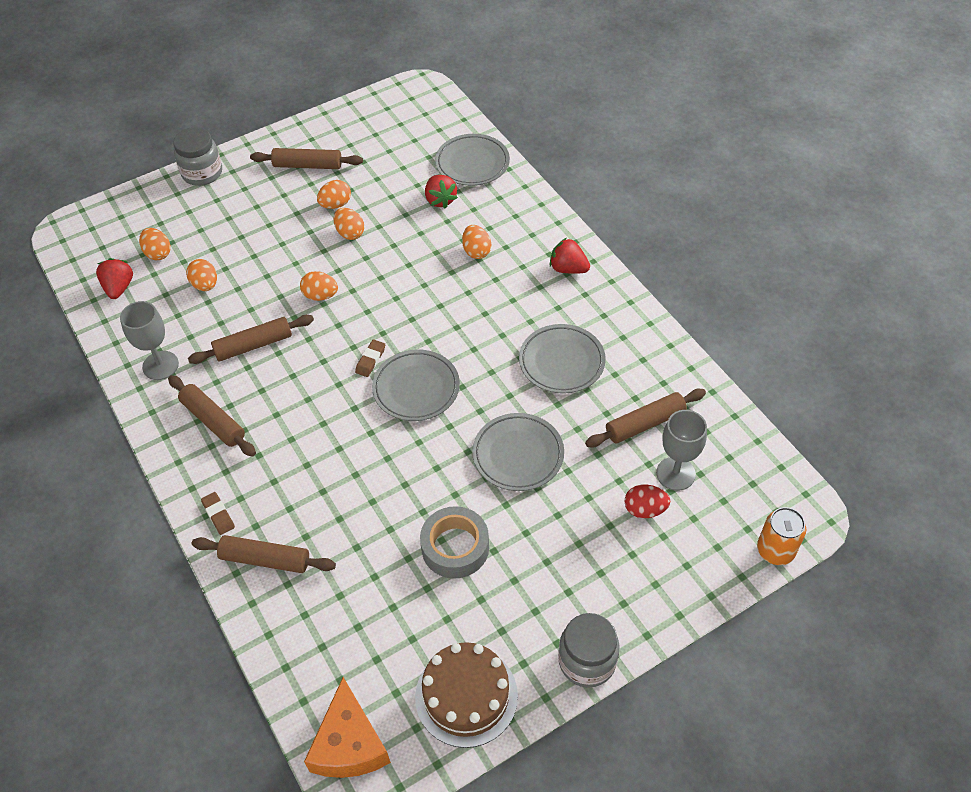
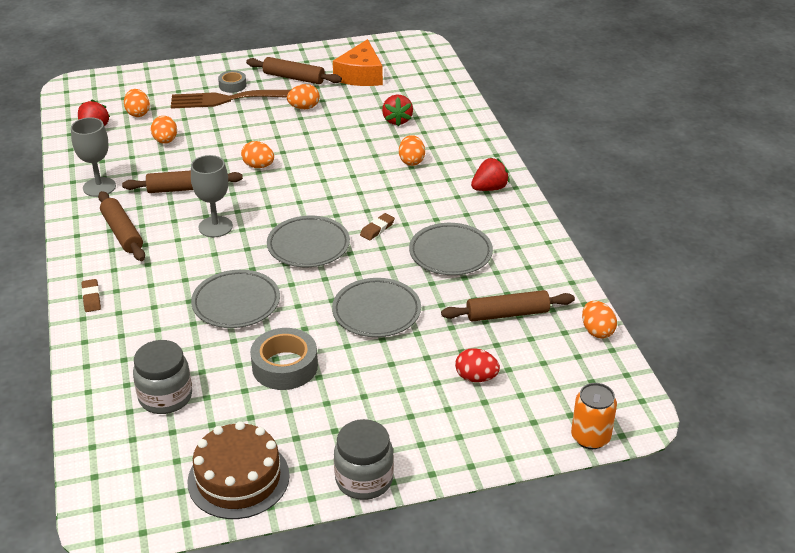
camera: 15 degrees right, 15 degrees down
grey jar [173,127,222,186] -> grey jar moved to [133,340,192,414]
brown rolling pin [192,535,336,573] -> none
orange cheese [304,677,391,778] -> orange cheese moved to [333,39,383,86]
orange egg [334,208,364,240] -> orange egg moved to [582,301,617,338]
brown eraser [355,340,385,377] -> brown eraser moved to [360,213,395,241]
grey plate [435,134,510,186] -> grey plate moved to [191,270,280,328]
red strawberry [550,238,590,274] -> red strawberry turned 105 degrees clockwise [471,158,510,191]
grey goblet [656,410,707,491] -> grey goblet moved to [191,155,233,237]
none -> brown fork [171,90,290,109]
none -> grey tape [218,71,247,93]

